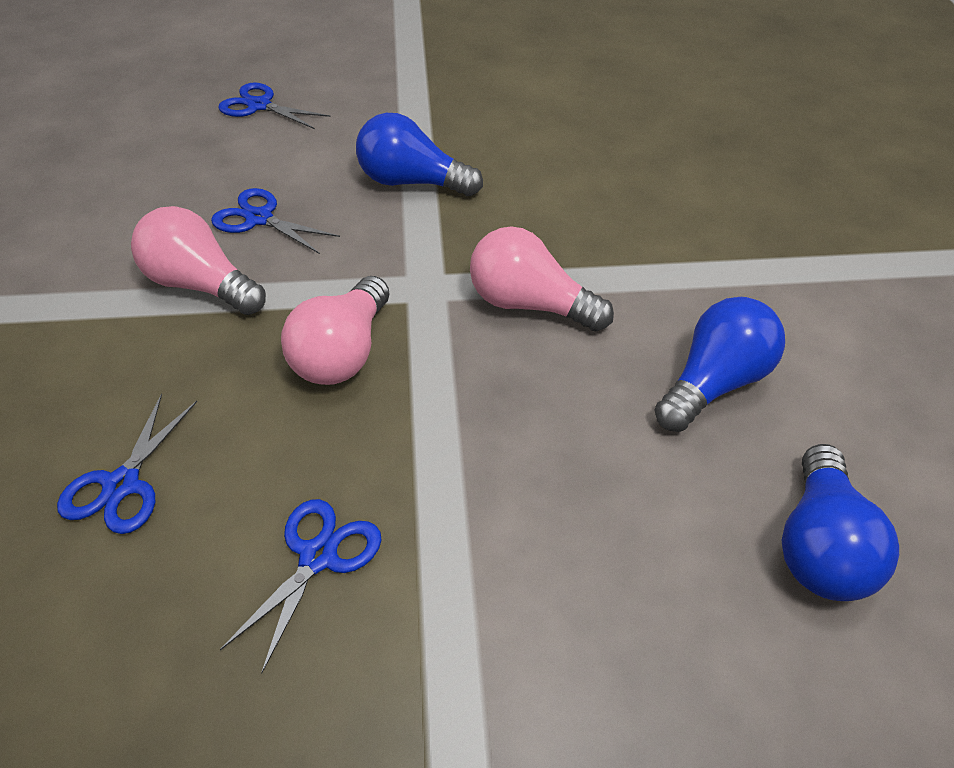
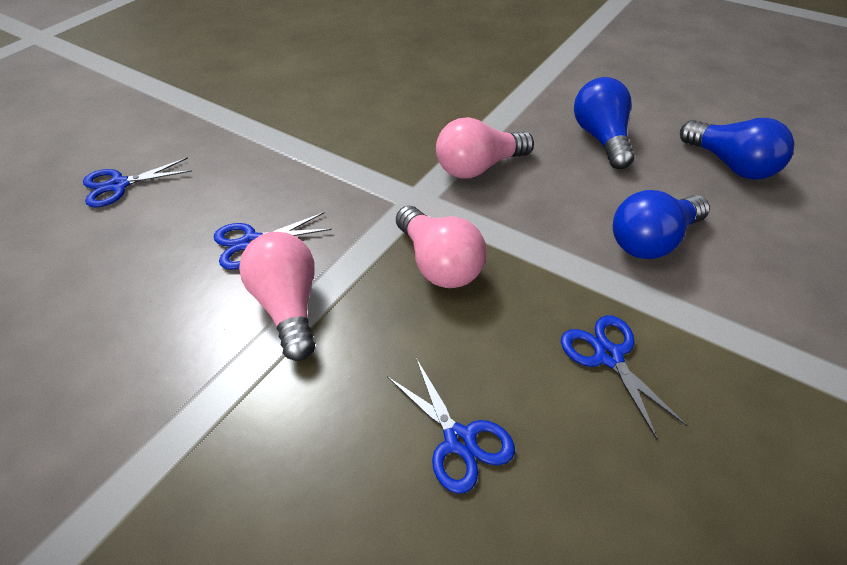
camera: 50 degrees left, 0 degrees up
pink light bulb [131,206,266,315] -> pink light bulb turned 90 degrees clockwise [239,232,315,361]
blue light bulb [356,113,483,196] -> blue light bulb moved to [613,190,710,259]

